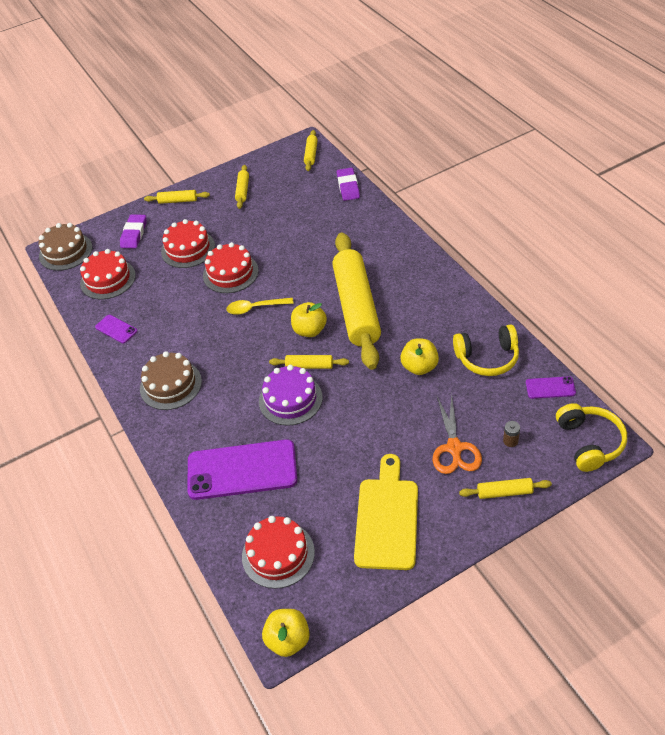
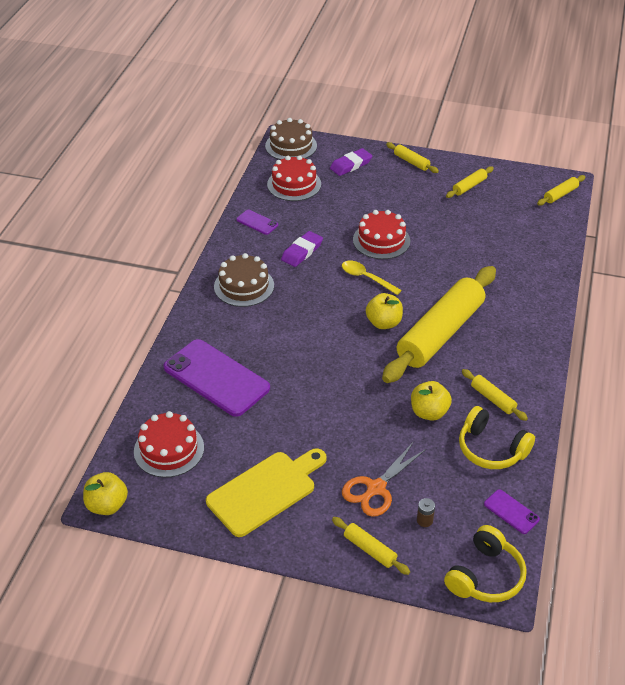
camera: 40 degrees right, 5 degrees down
purple phone [95,315,137,344] -> purple phone turned 45 degrees counterclockwise [236,210,278,235]
red cake [161,219,215,268] -> none
purple cake [259,365,323,426] -> none
yellow rolling pin [269,355,349,369] -> yellow rolling pin moved to [462,369,528,421]
purple eraser [337,168,360,201] -> purple eraser moved to [281,231,323,267]

